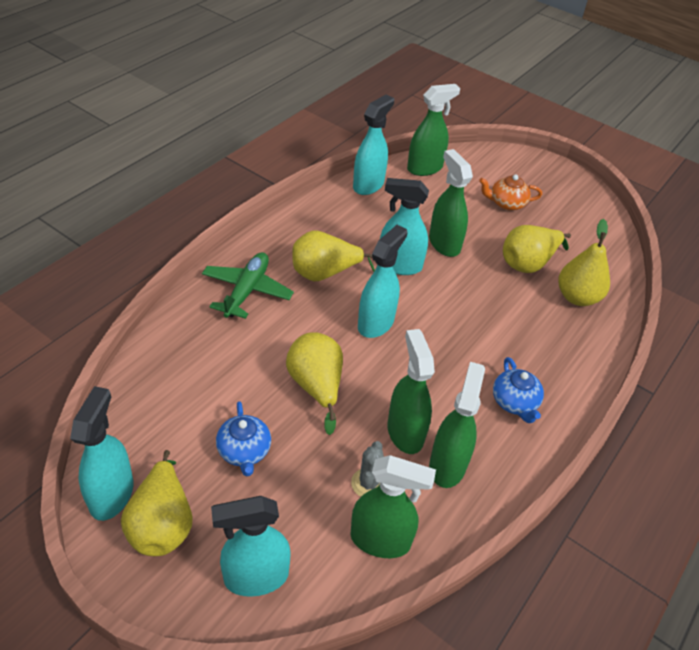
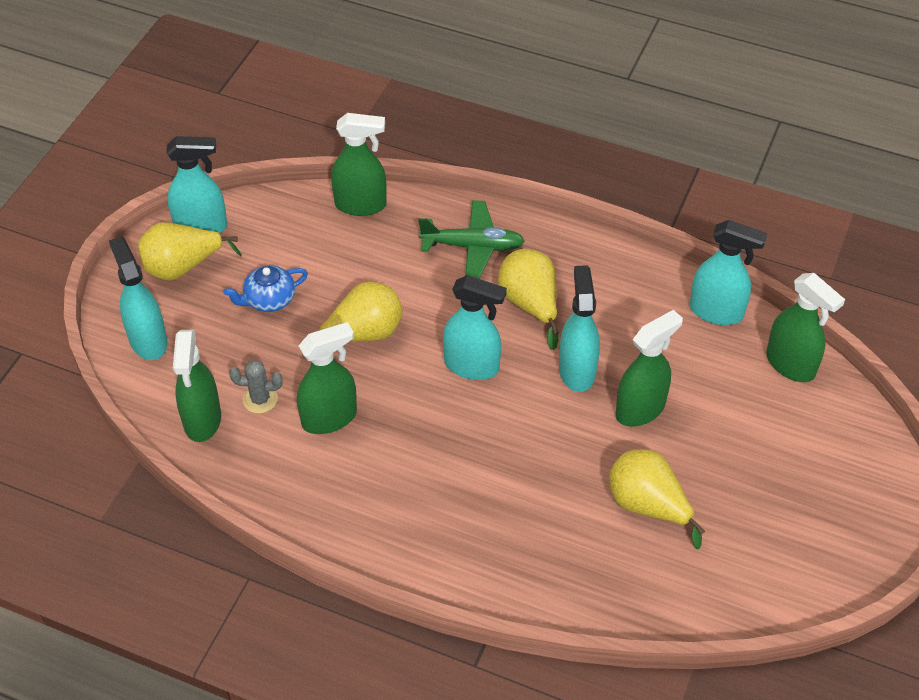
camera: 80 degrees right, 5 degrees up
green spray bottle [429,362,485,488] -> green spray bottle moved to [331,113,387,216]
orange teapot [479,174,542,210] -> none
blue teapot [493,357,544,423] -> none
yellow pear [558,219,610,306] -> none

